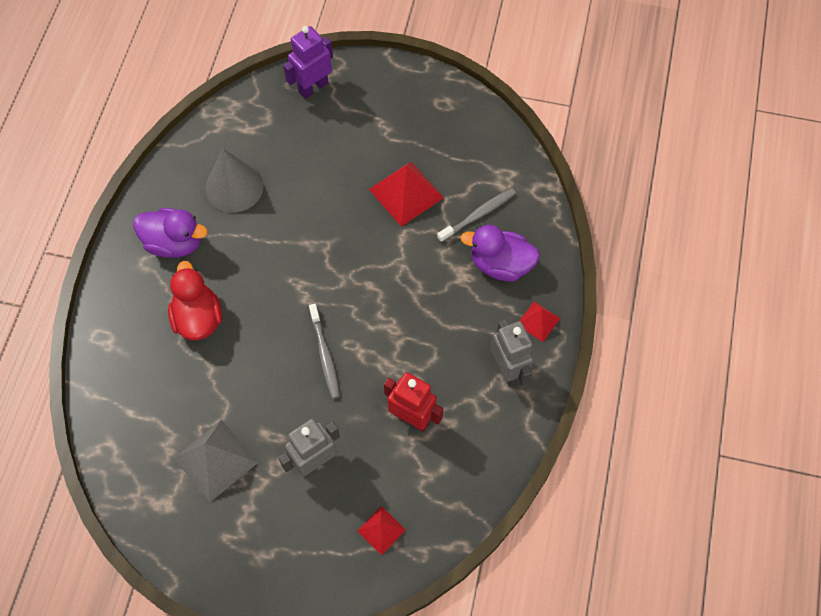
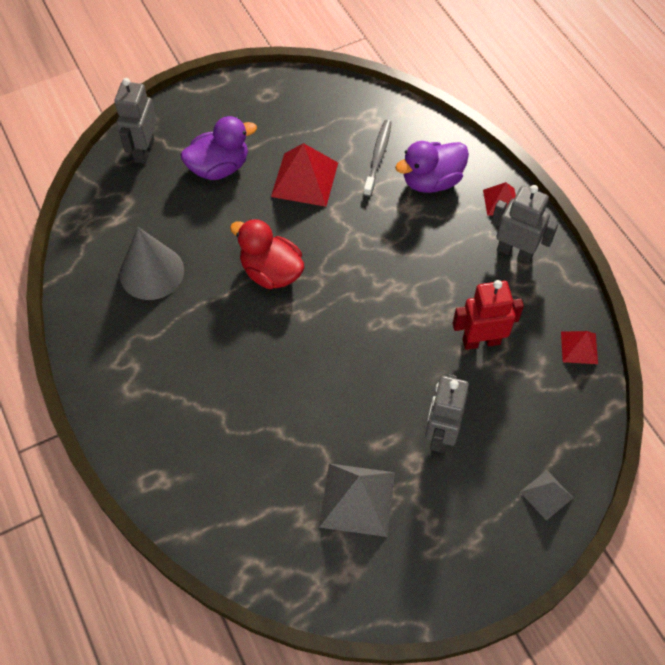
camera: 40 degrees left, 5 degrees down
purple duck [133,208,208,258] -> purple duck moved to [181,116,257,180]
red duck [168,261,222,341] -> red duck moved to [230,219,304,289]
purple robot [283,26,333,99] -> grey robot [114,78,157,164]
grey toothbrush [309,304,340,399] -> none
red pyramid [357,506,406,555] -> red pyramid moved to [561,331,598,364]
none -> grey pyramid [520,470,573,521]

